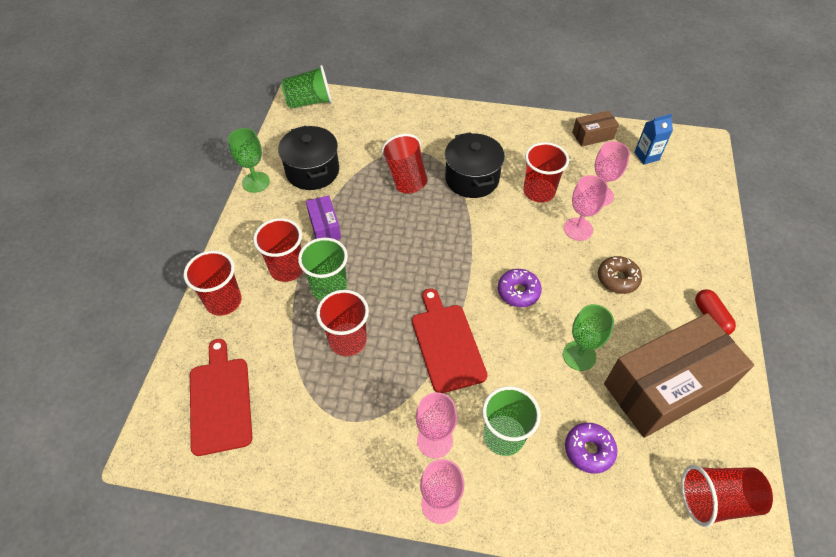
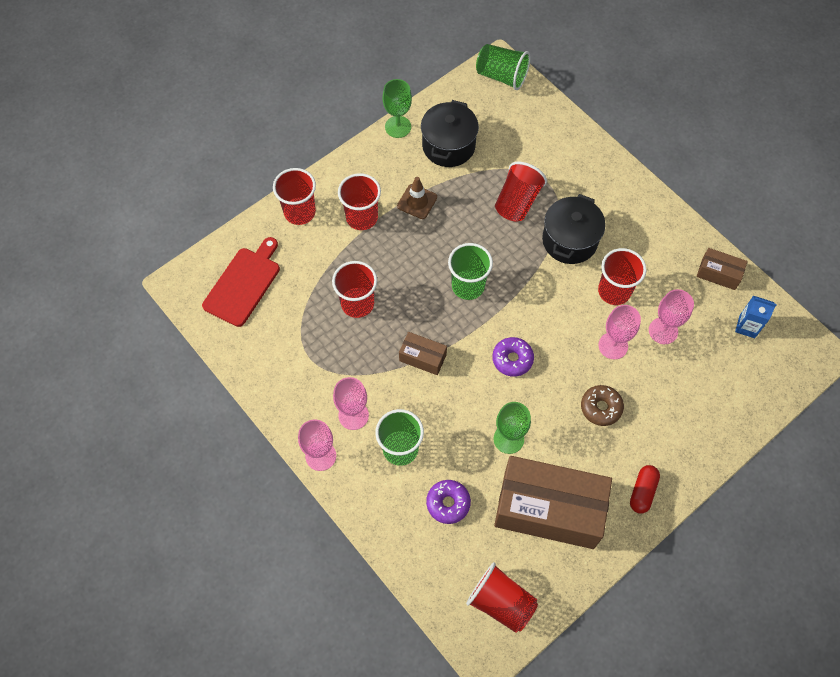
camera: 40 degrees right, 10 degrees up
green cup [298,237,348,301] -> green cup moved to [448,243,493,300]
purple box [306,195,341,240] -> brown traffic cone [397,177,437,219]
red cutting board [412,288,488,393] -> brown box [399,332,447,375]

